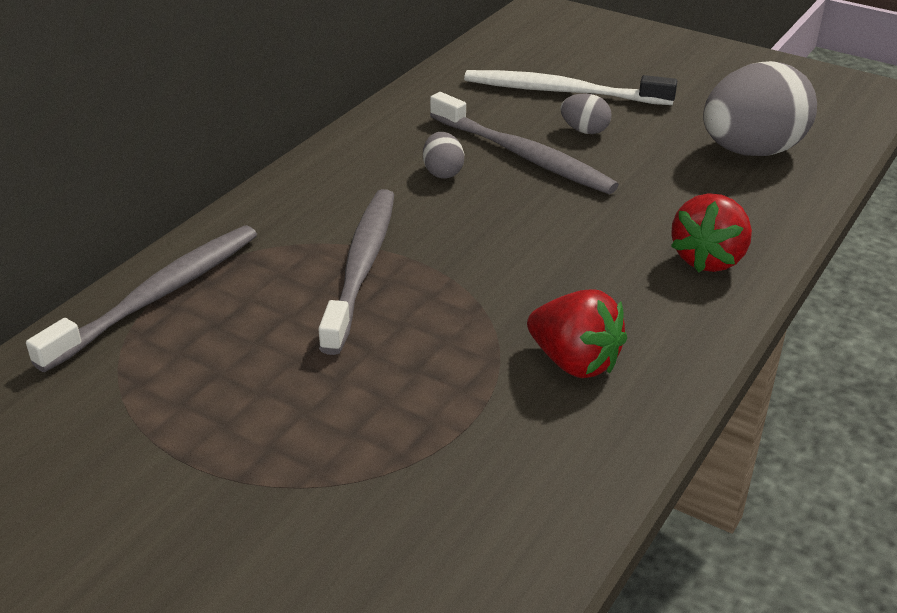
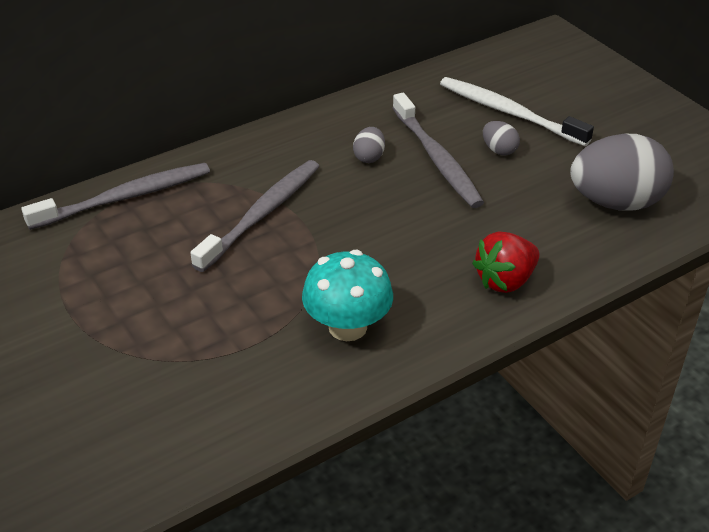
camera: 25 degrees right, 5 degrees up
red strawberry [527,289,627,378] -> turquoise mushroom [302,250,393,341]

